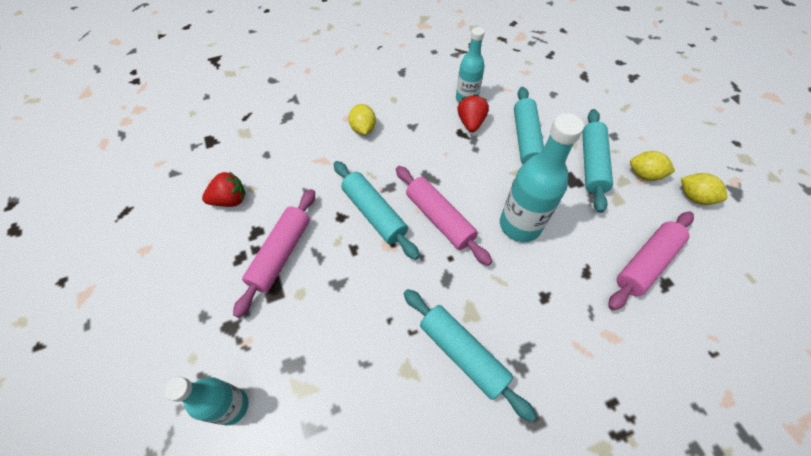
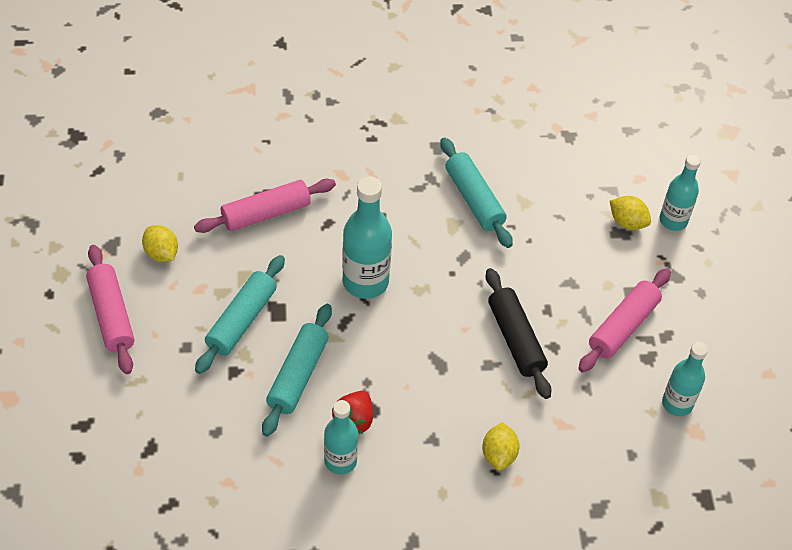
camera: 165 degrees left, 5 degrees down
red strawberry [202,171,246,207] -> turquoise bottle [662,342,708,416]
turquoise rolling pin [334,161,420,260] -> black rolling pin [486,268,551,399]
pink rolling pin [396,166,492,266] -> pink rolling pin moved to [86,245,134,374]
yellow lemon [630,151,675,181] -> yellow lemon moved to [610,196,651,230]

